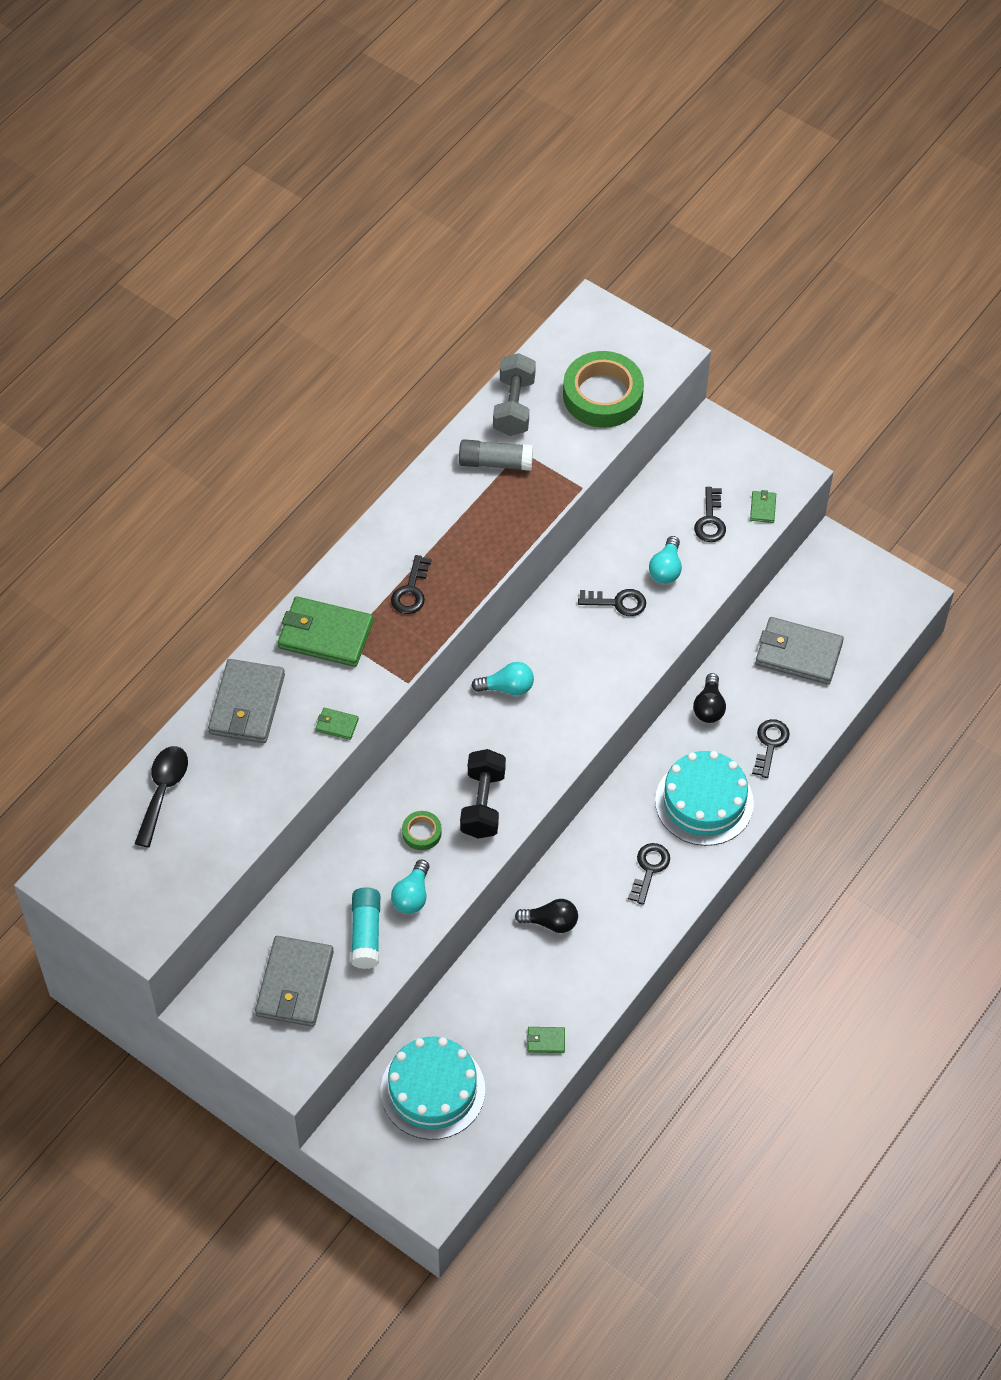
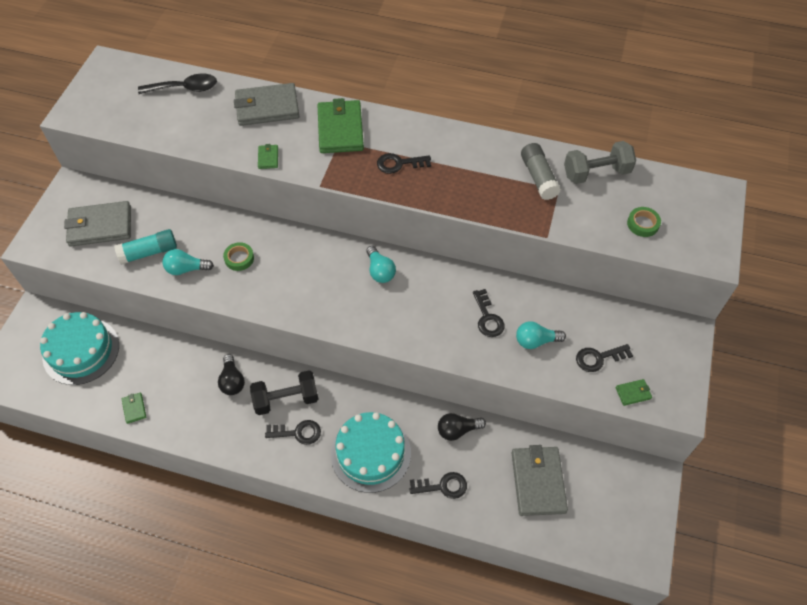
camera: 70 degrees right, 0 degrees up
black dumbbell [460,749,506,839] -> black dumbbell moved to [250,370,318,415]
green tape [563,351,644,428] -> green tape [627,207,661,237], size x0.46

